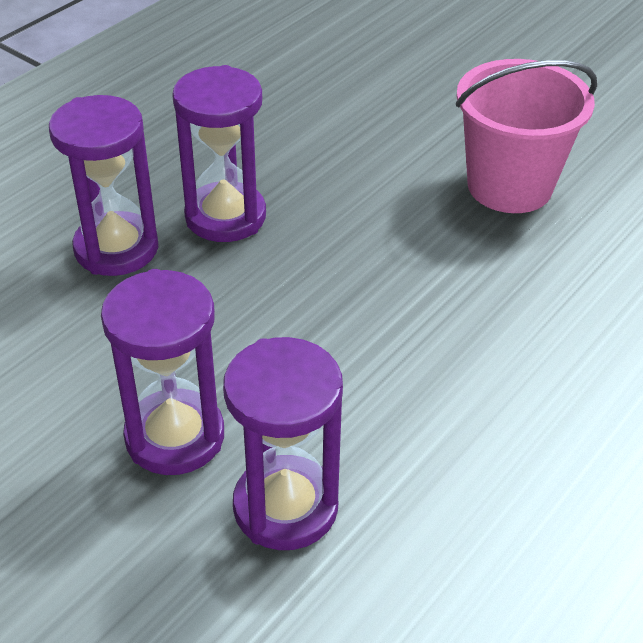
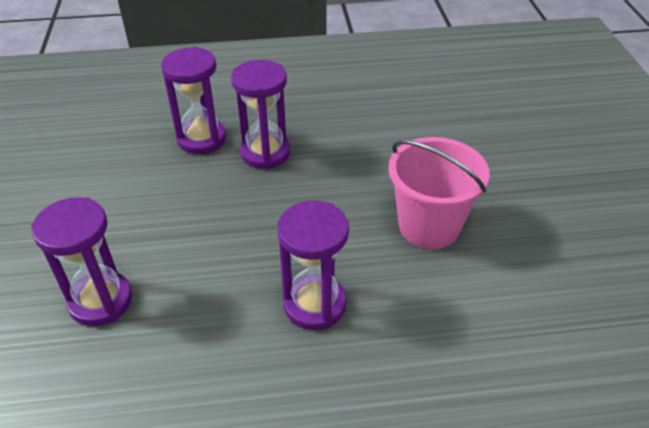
camera: 45 degrees right, 0 degrees up
purple hourglass [101,269,224,475] -> purple hourglass moved to [277,201,349,330]

